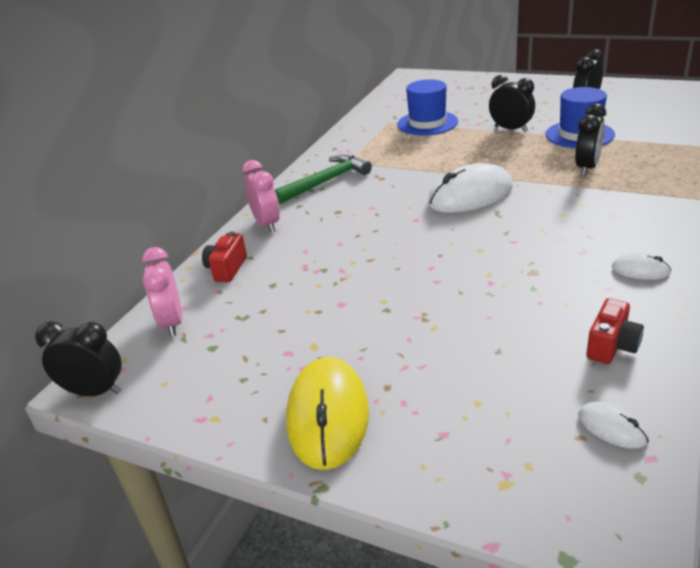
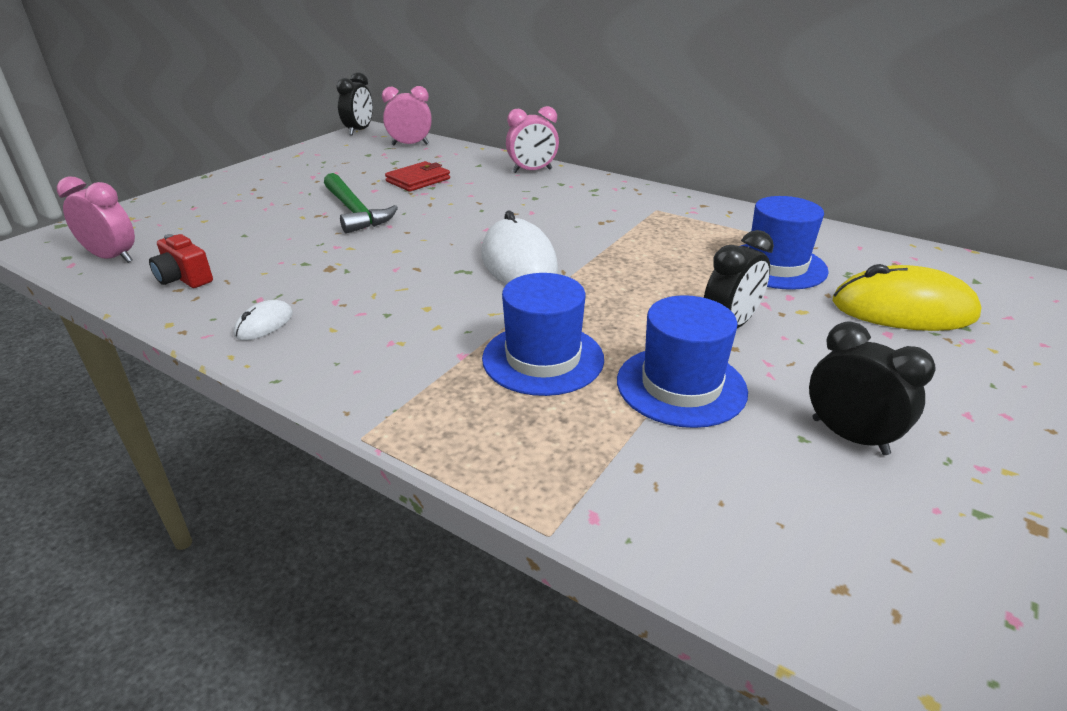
camera: 95 degrees right, 0 degrees up
red camera [202,231,247,282] -> none
green hammer [275,154,372,204] -> green hammer moved to [324,173,398,234]
yellow mouse [286,357,369,470] -> yellow mouse moved to [833,264,982,331]
black clock [575,104,606,176] -> blue hat [482,273,604,396]
white mouse [578,402,649,449] -> pink clock [57,177,135,263]
none -> red wallet [385,161,450,192]

